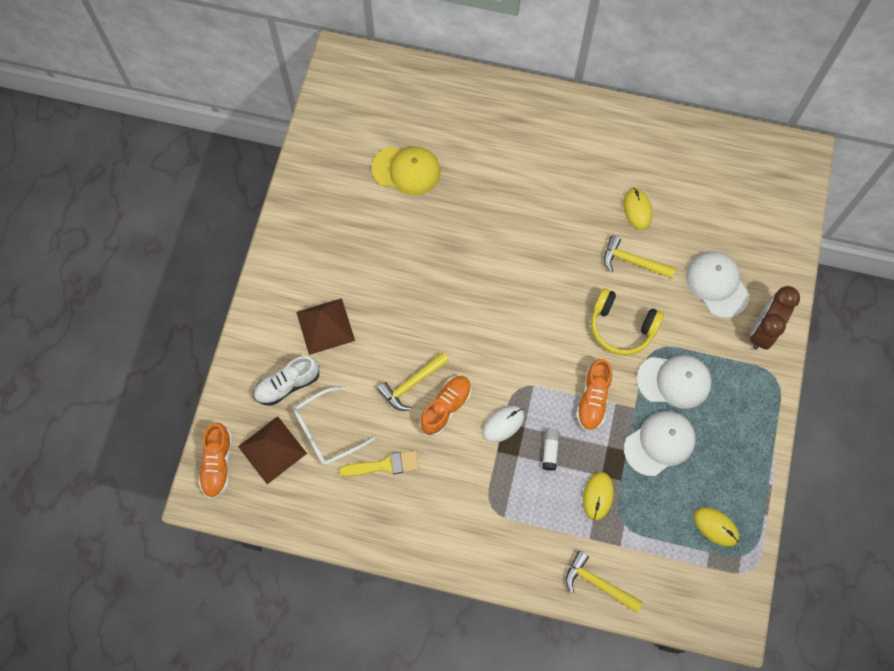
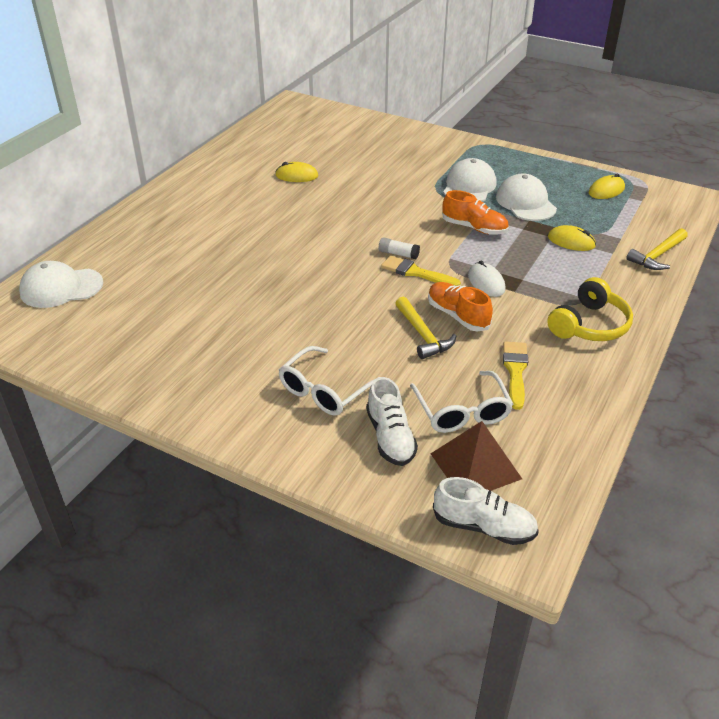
camera: 75 degrees left, 30 degrees down
orange shoe [198,423,232,499] -> white shoe [433,477,539,545]
brown pyramid [296,298,355,355] -> white glasses [279,346,375,416]
yellow cap [372,146,441,195] -> none
white glue stick [542,429,560,471] -> white glue stick moved to [379,237,420,259]
yellow headphones [591,288,664,355] -> yellow headphones moved to [547,277,633,341]
yellow hammer [604,235,676,279] -> none
white cap [686,251,749,318] -> white cap moved to [19,261,104,308]
brown clock [750,286,800,350] -> none
none -> yellow brush [381,255,461,286]

